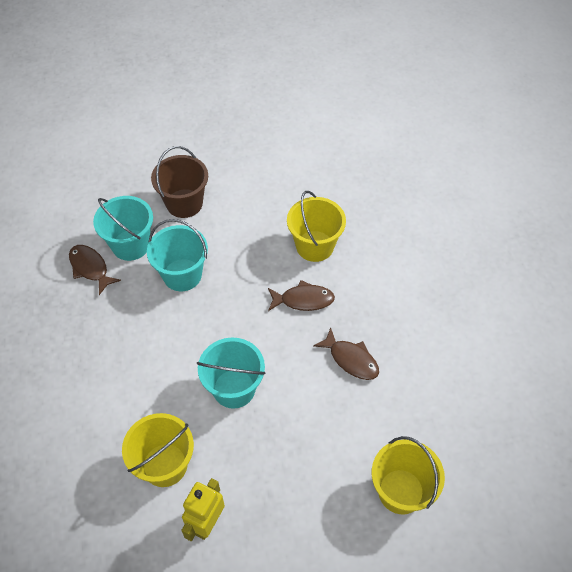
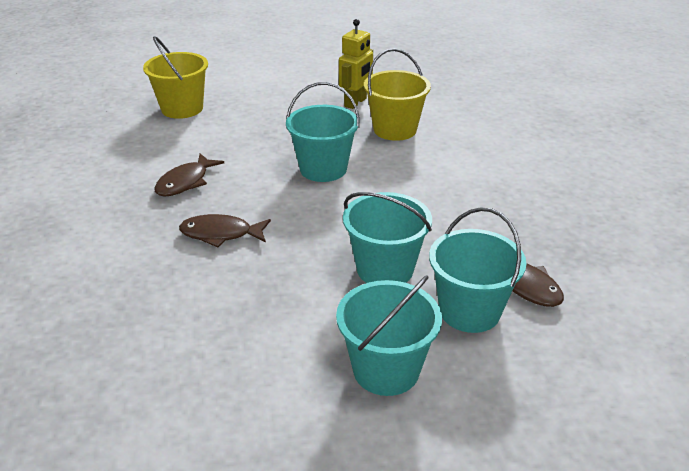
camera: 175 degrees left, 20 degrees down
brown bucket [151,146,208,218] -> turquoise bucket [336,275,442,396]
yellow bucket [287,191,346,262] -> none
brown fish [313,328,379,380] -> brown fish turned 105 degrees counterclockwise [154,154,224,197]

